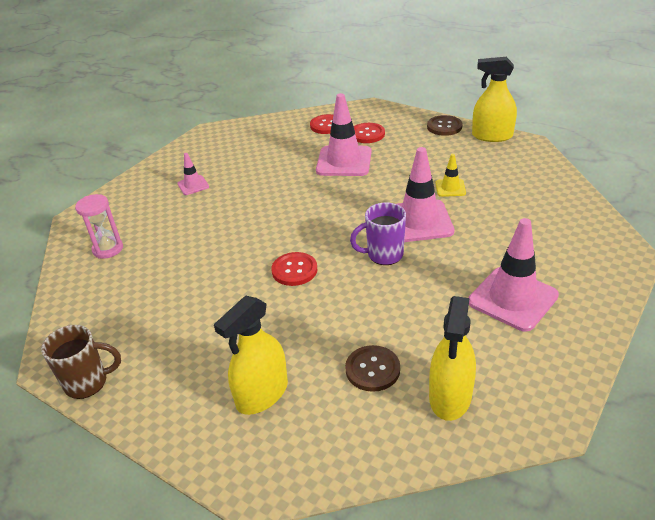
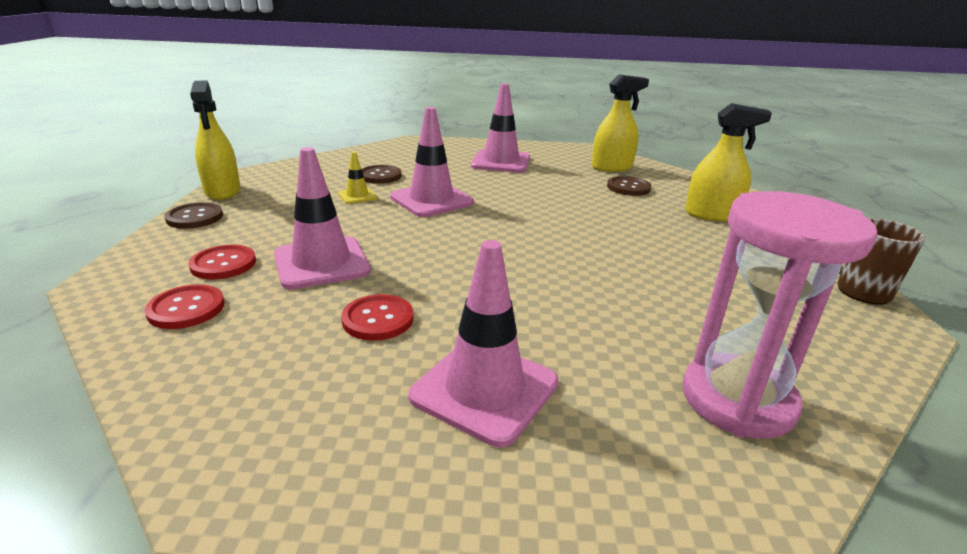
camera: 125 degrees left, 10 degrees down
pink hourglass [75,194,123,259] -> pink hourglass [683,191,878,439], size x1.81
pink traffic cone [178,153,209,195] -> pink traffic cone [408,240,559,447], size x2.01
red button [271,252,317,286] -> red button moved to [341,294,414,341]
purple mug [350,202,406,265] -> none
none -> brown button [362,165,402,184]

